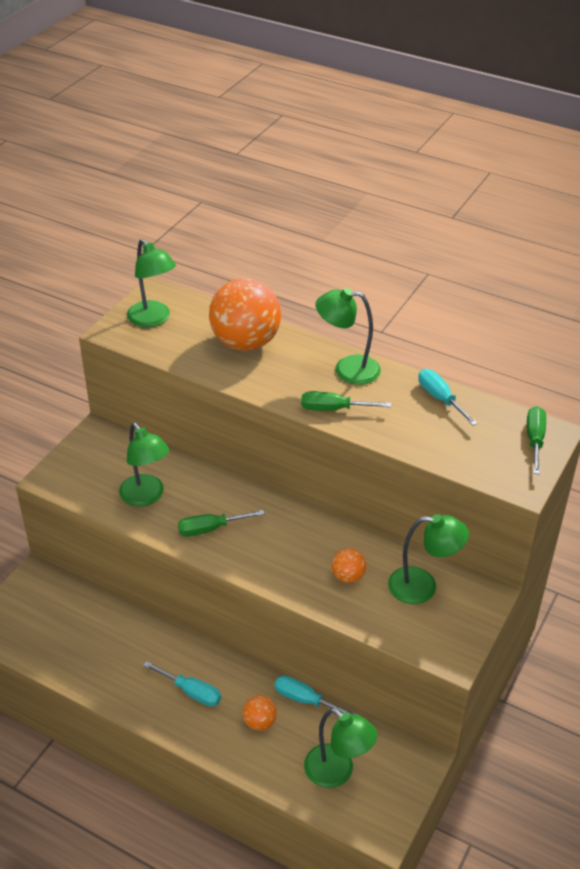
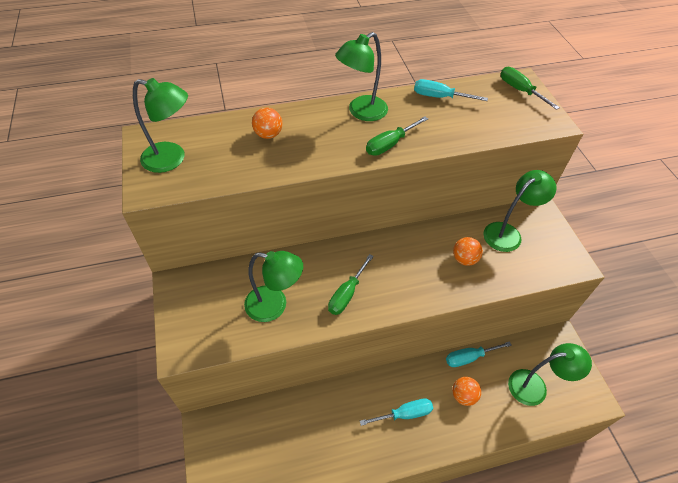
camera: 45 degrees left, 10 degrees up
orange ball [209,278,281,351] -> orange ball [252,108,283,139], size x0.45

